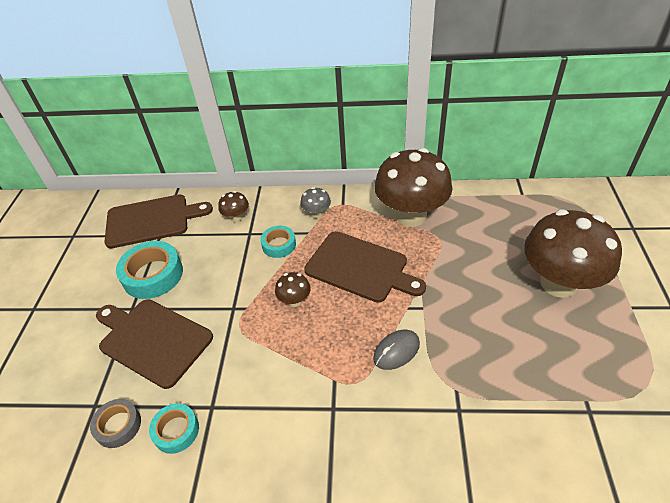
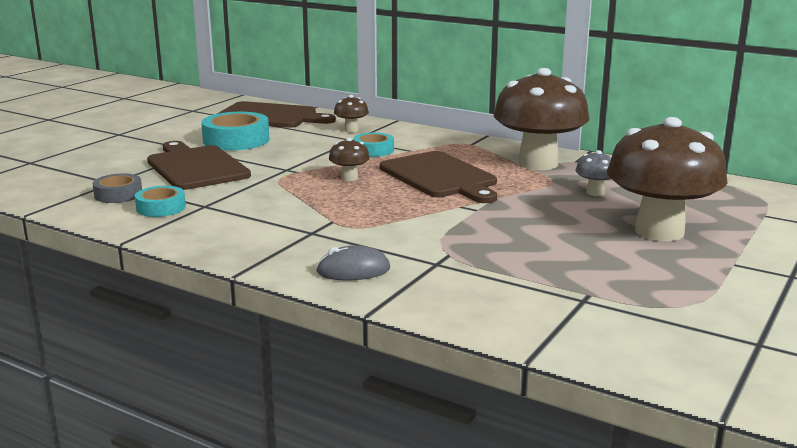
camera: 25 degrees right, 25 degrees down
grey mushroom [300,187,331,219] -> grey mushroom moved to [575,150,612,196]
grey mouse [373,330,420,370] -> grey mouse moved to [316,245,390,281]

